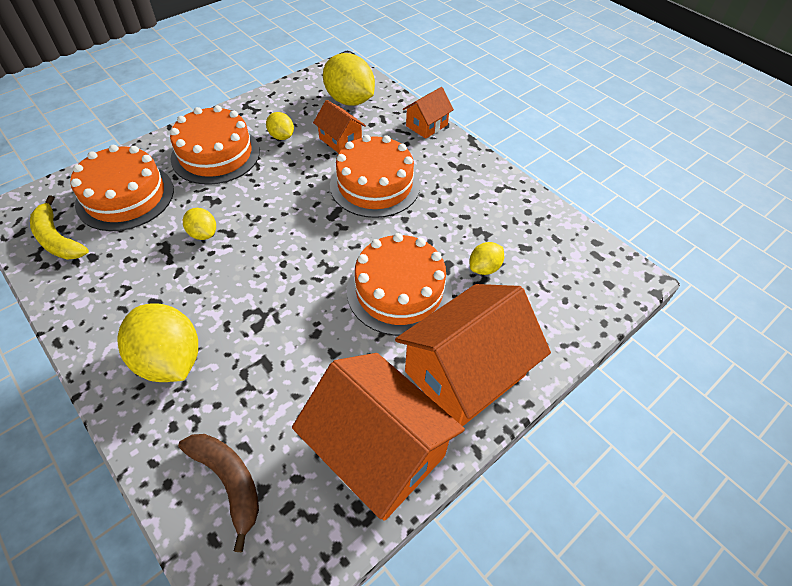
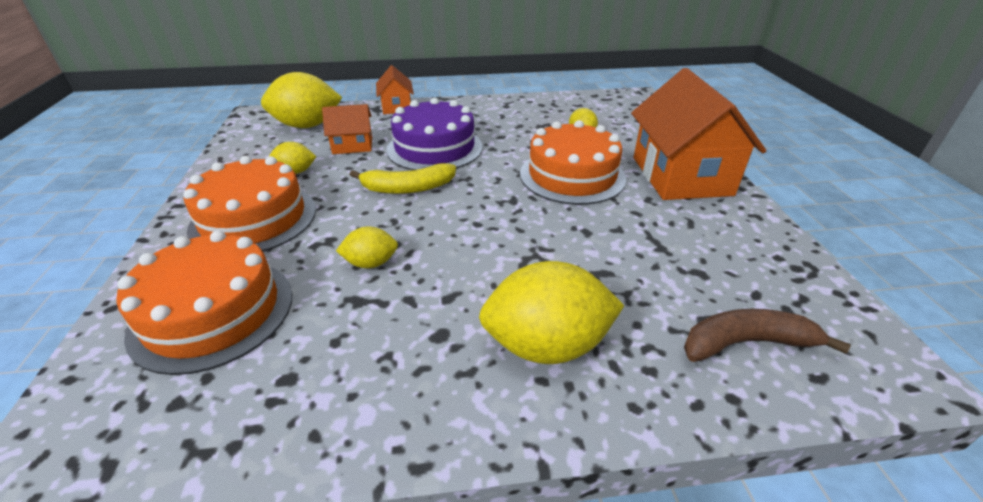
camera: 55 degrees left, 15 degrees down
yellow banana [30,196,89,260] -> yellow banana moved to [350,163,456,194]
orange house [292,353,465,521] -> none
orange cake [330,135,420,218] -> purple cake [386,97,483,170]

